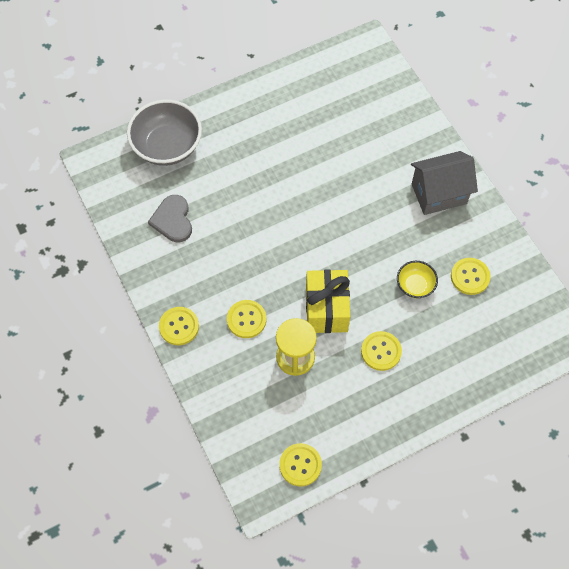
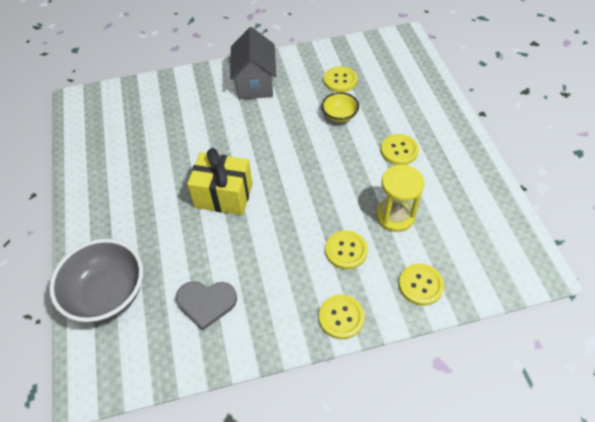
camera: 75 degrees left, 10 degrees down
yellow button [279,443,322,486] -> yellow button moved to [399,264,444,306]
yellow gift [306,269,351,333] -> yellow gift moved to [187,148,253,215]

